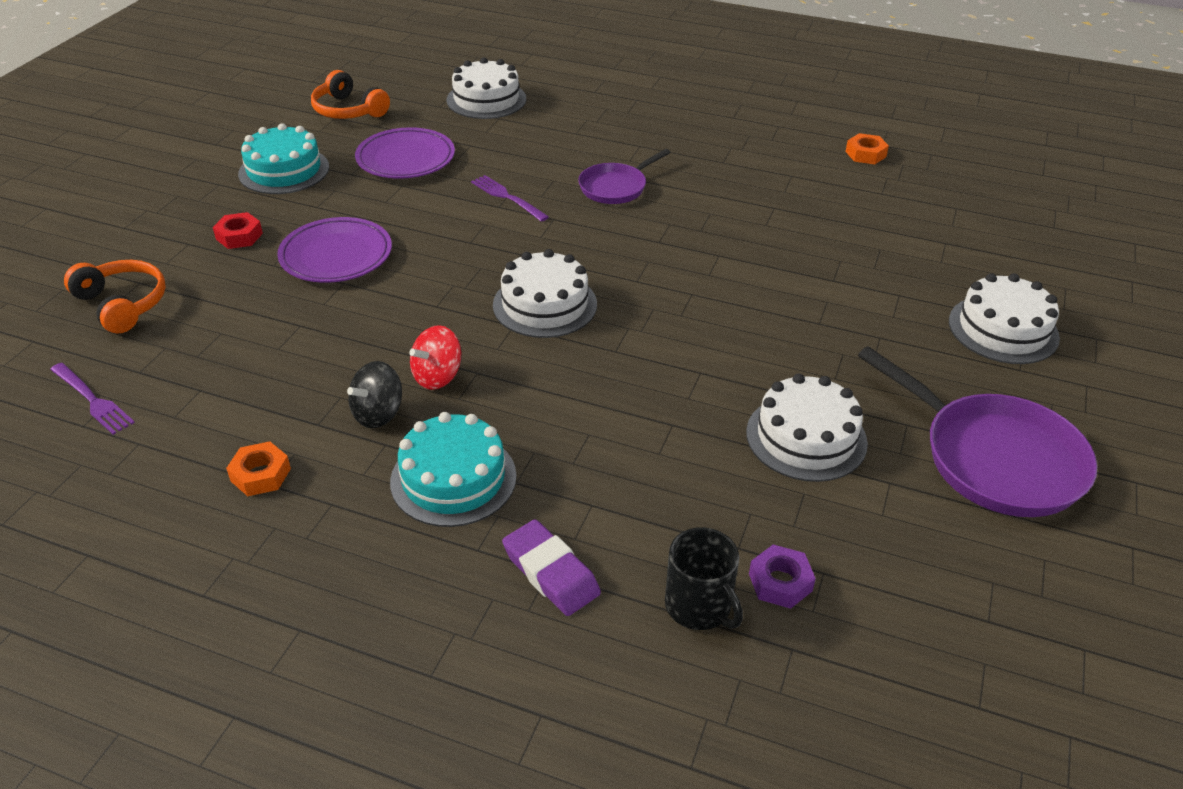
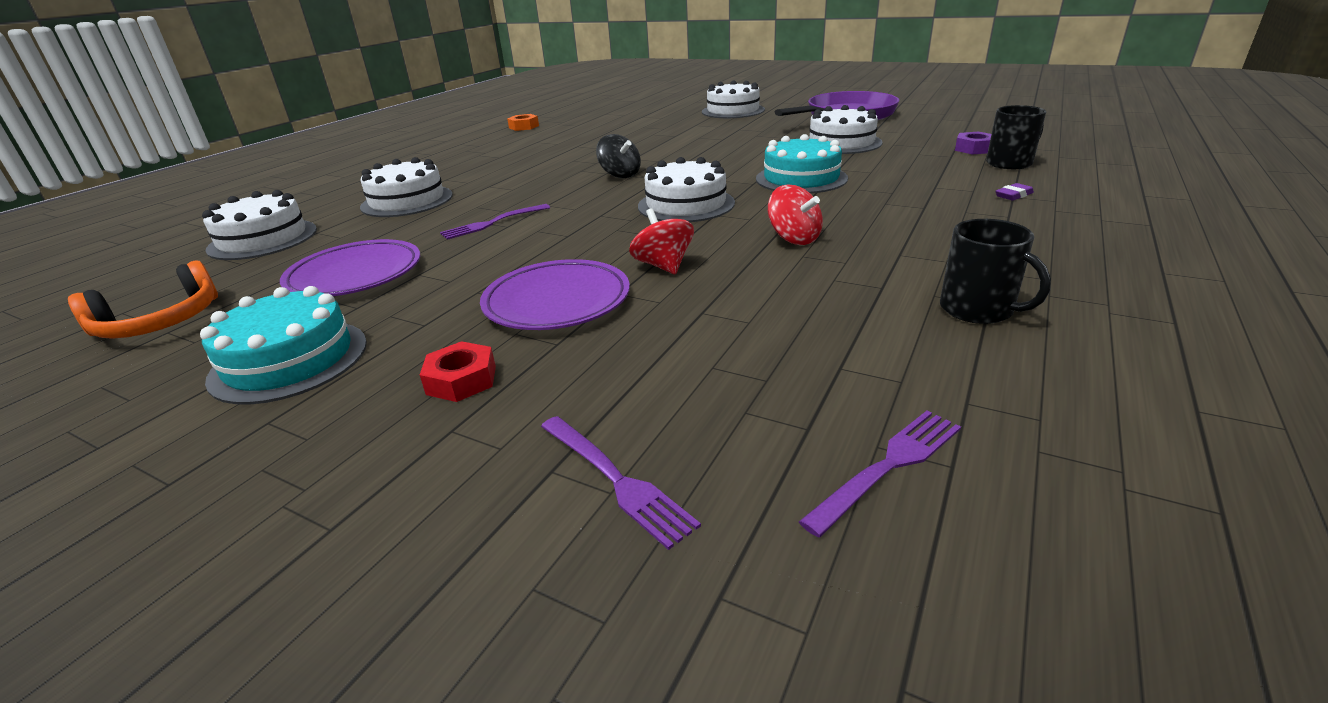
camera: 80 degrees left, 10 degrees down
orange headphones [64,260,166,334] -> purple fork [541,416,701,550]
orange nut [226,441,291,496] -> black mug [940,219,1051,324]
black spinning top [347,361,402,428] -> black spinning top moved to [596,134,641,178]
turquoise cake [390,412,517,527] -> turquoise cake moved to [756,134,848,193]
purple eraser [502,519,601,616] -> purple eraser [996,183,1034,200], size x0.52
purple pan [578,149,671,204] -> none
none -> white cake [360,157,453,217]
none -> red spinning top [629,208,694,274]

